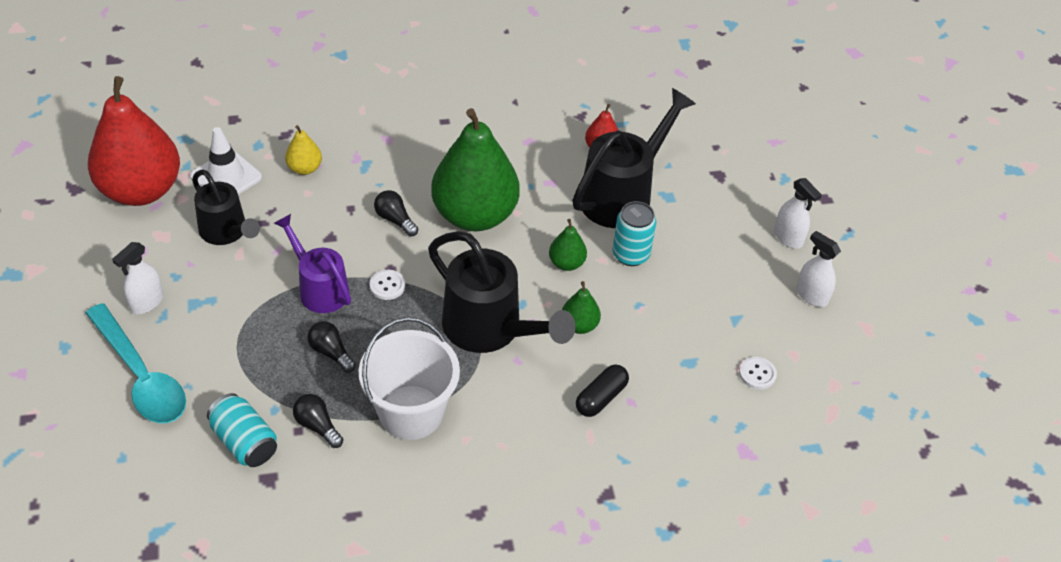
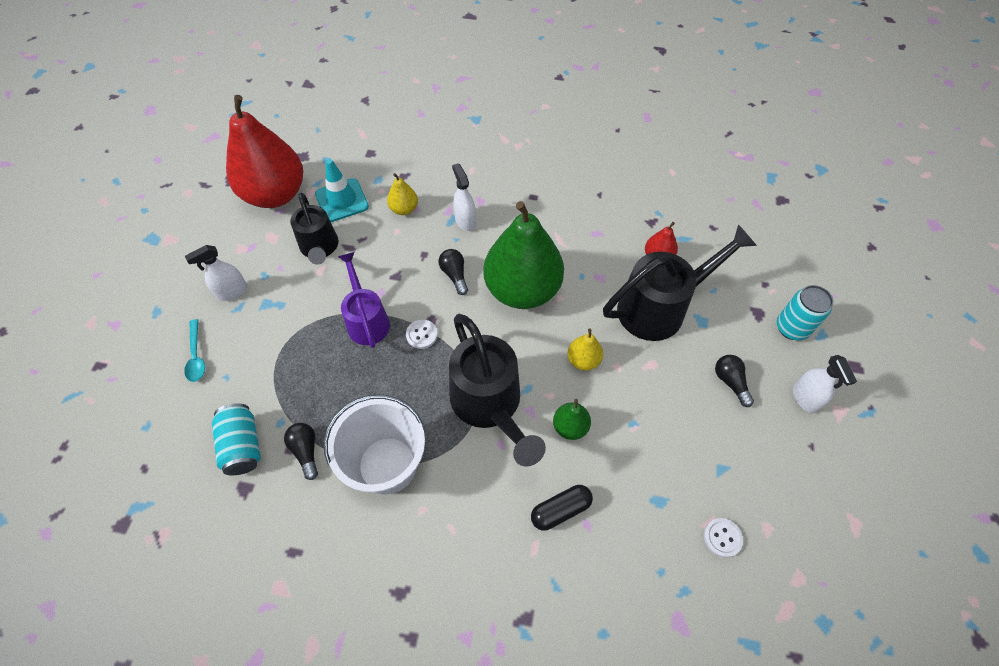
camera: 25 degrees right, 10 degrees up
turquoise spoon [85,303,186,423] -> turquoise spoon [184,319,205,382], size x0.50
white traffic cone [190,127,262,195] -> turquoise traffic cone [315,159,369,222]
black light bulb [307,321,356,373] -> black light bulb moved to [715,355,754,407]
green pear [549,219,587,271] -> yellow pear [567,328,603,371]
turquoise can [612,201,656,266] -> turquoise can moved to [777,285,833,340]
white spray bottle [796,231,841,307] -> white spray bottle moved to [452,163,476,231]

